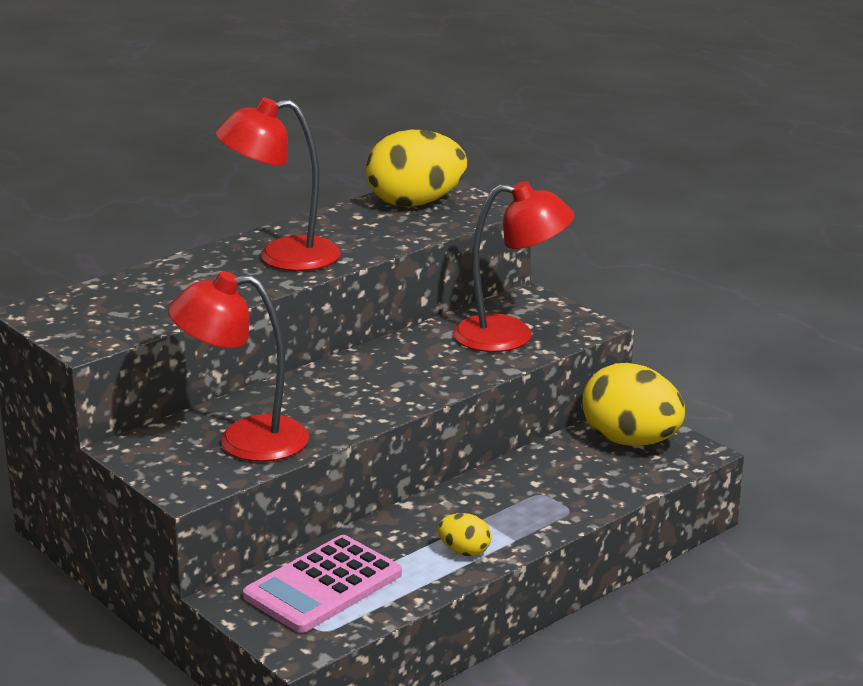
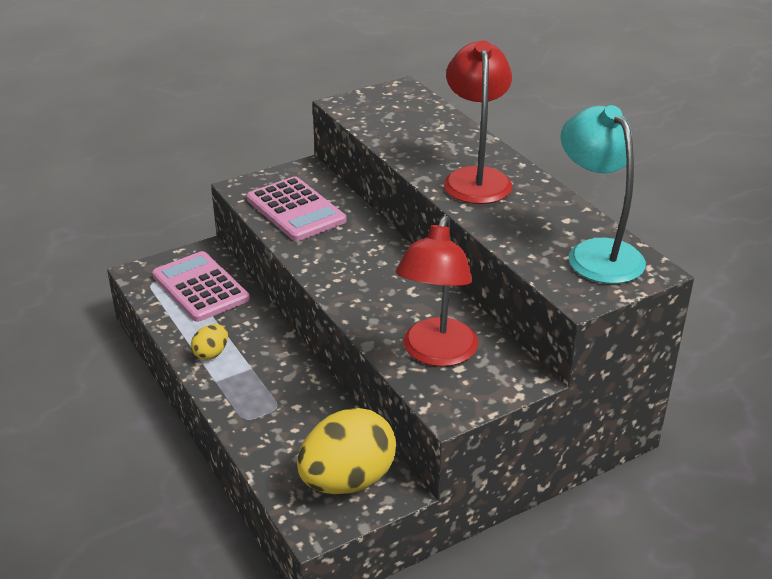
camera: 100 degrees right, 10 degrees up
red lamp [168,271,309,462] -> pink calculator [247,176,346,241]
yellow egg [366,130,467,207] -> turquoise lamp [561,105,646,284]

